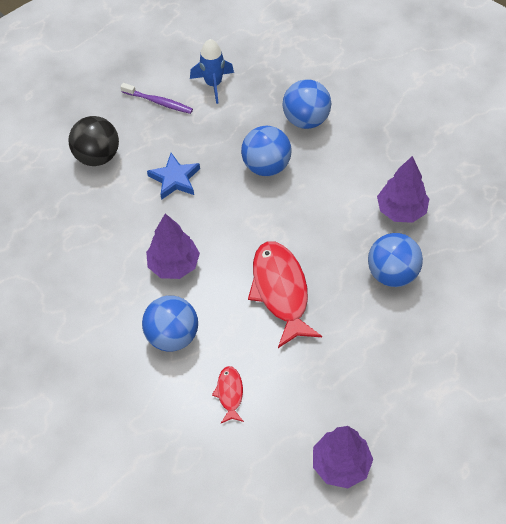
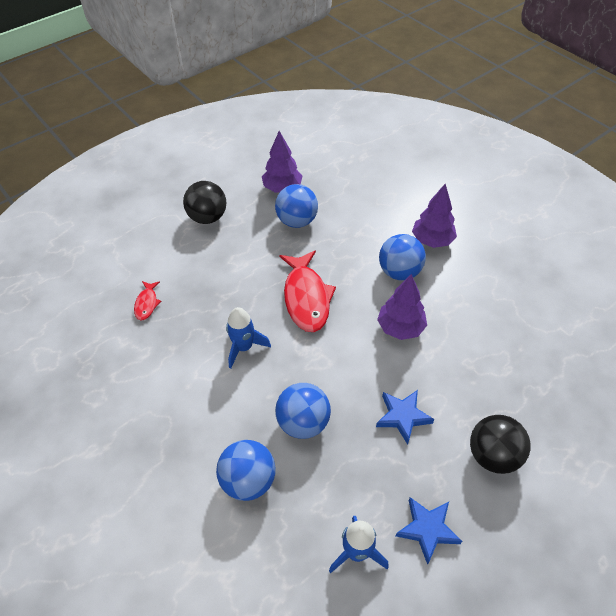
camera: 175 degrees left, 5 degrees down
purple toothbrush [121,83,193,114] -> blue star [396,497,462,565]
red fish [212,366,244,423] -> red fish moved to [134,281,161,321]
blue ball [368,233,423,287] -> blue ball moved to [275,184,318,228]
purple tree [377,156,429,223] -> purple tree moved to [412,184,457,248]
none -> black ball [183,181,227,224]
none -> blue rocket [226,307,271,369]

